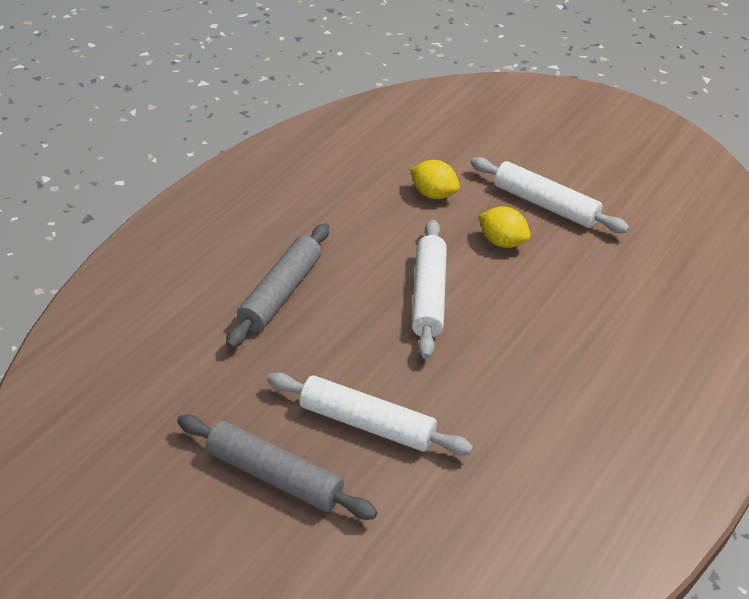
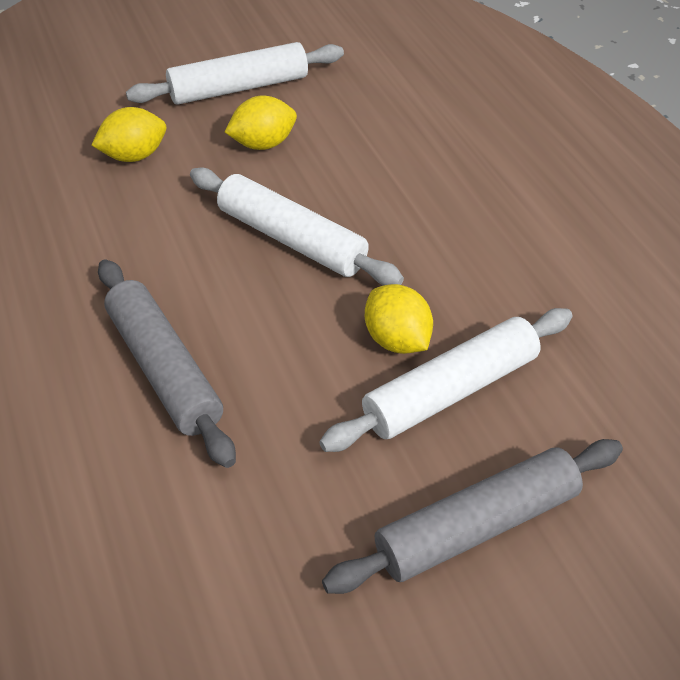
camera: 55 degrees left, 5 degrees up
none -> yellow lemon [365,284,433,354]

